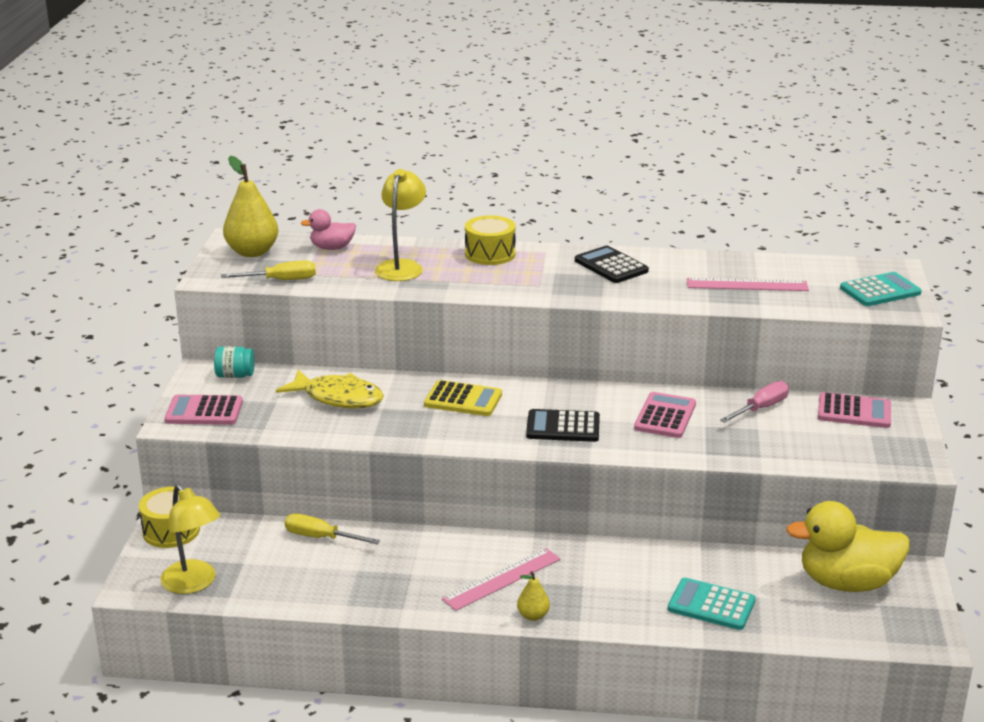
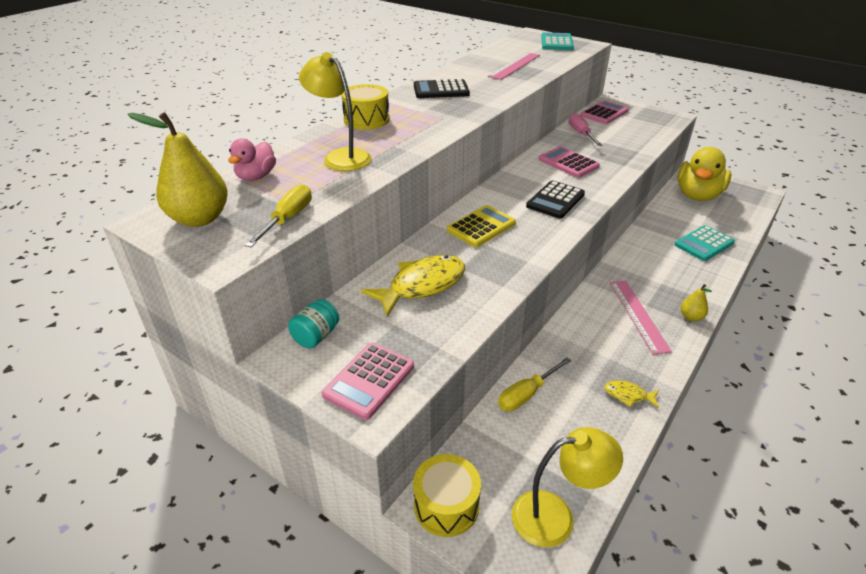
camera: 60 degrees left, 10 degrees up
none -> yellow fish [604,380,659,408]

